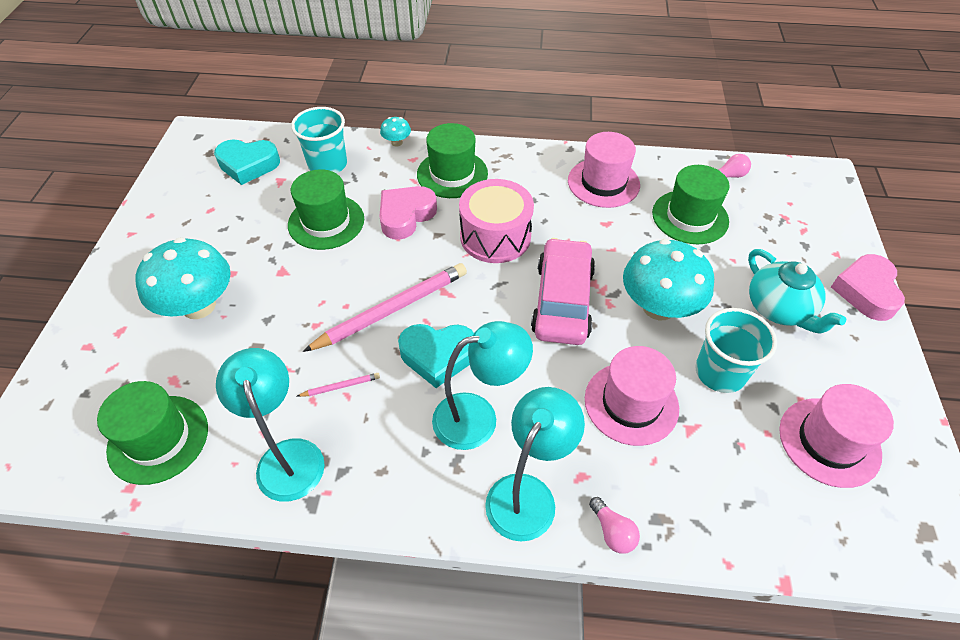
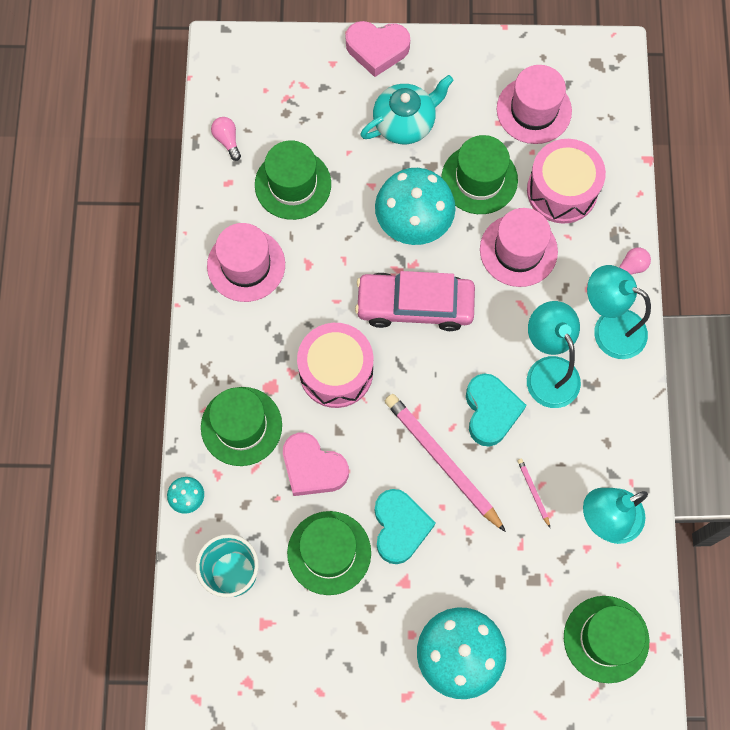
camera: 95 degrees left, 20 degrees up
turquoise heart [214,139,280,185] -> turquoise heart moved to [375,489,435,564]
turquoise cup [695,308,777,393] -> green hat [441,135,518,214]
none -> pink drum [527,139,606,224]

